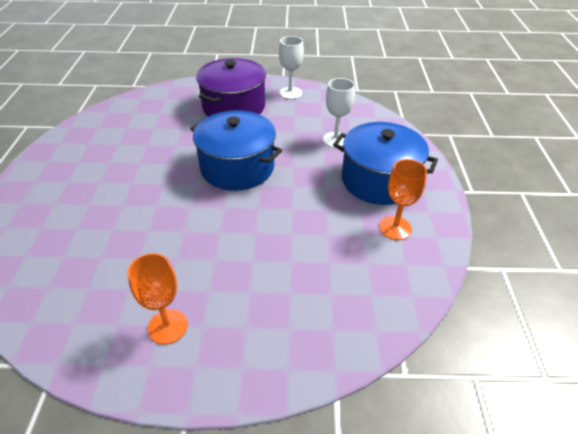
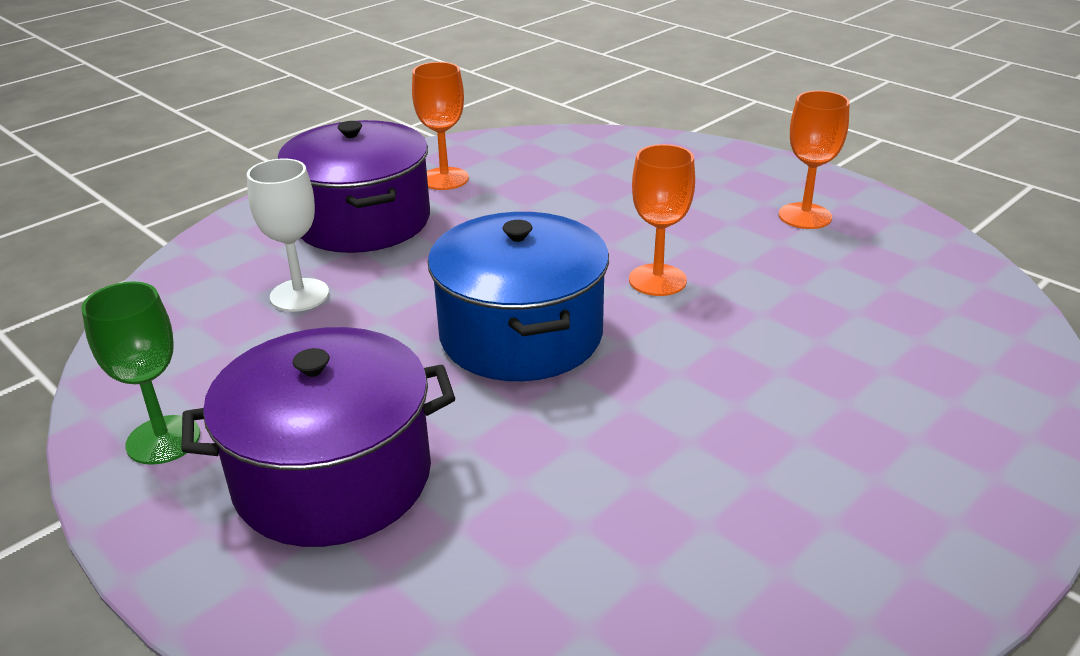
camera: 135 degrees left, 10 degrees down
white goblet [279,36,304,99] -> green goblet [81,281,200,465]
blue pot [333,122,438,205] -> purple pot [278,120,430,253]
none -> orange goblet [629,144,695,296]

